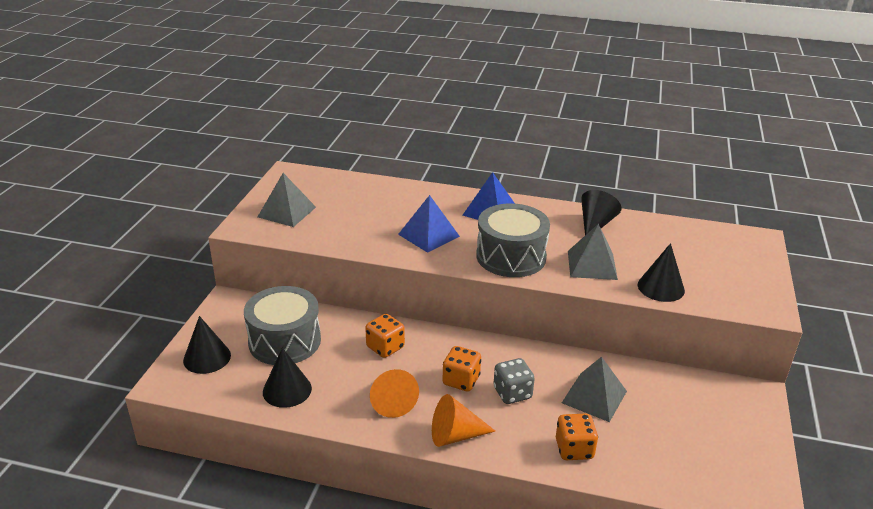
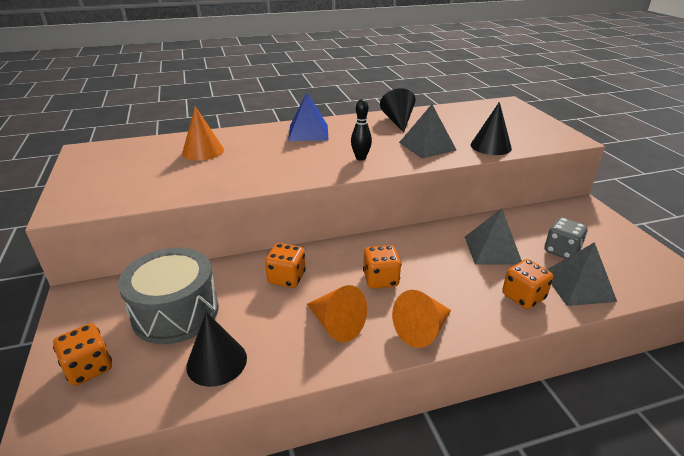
camera: 30 degrees left, 0 degrees up
black cone [183,316,231,374] -> orange dice [53,323,112,386]
grey pyramid [258,173,316,227] -> grey pyramid moved to [547,242,617,306]
blue pyramid [398,195,460,253] -> none
grey drum [476,203,550,277] -> black bowling pin [351,99,372,160]
grey dice [493,358,535,404] -> grey dice moved to [545,217,588,259]
none -> orange cone [182,106,224,161]

